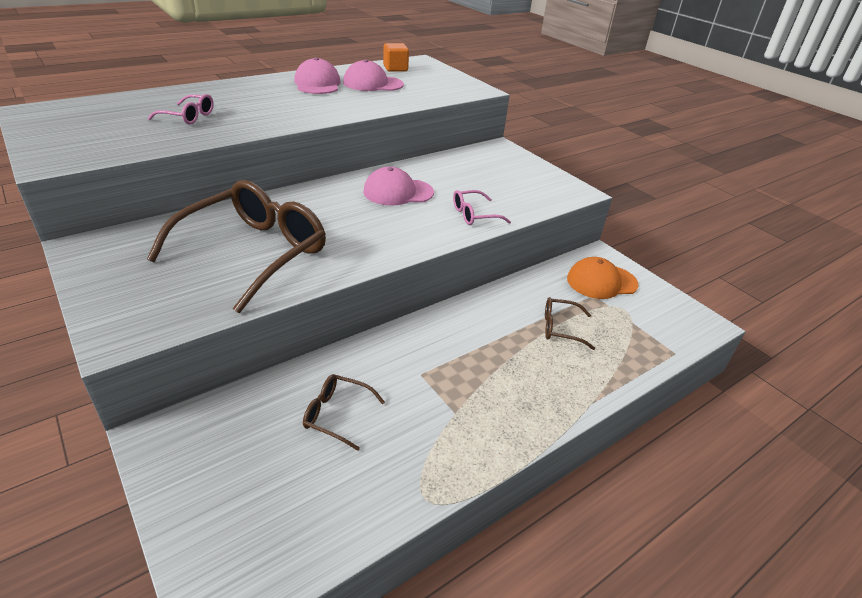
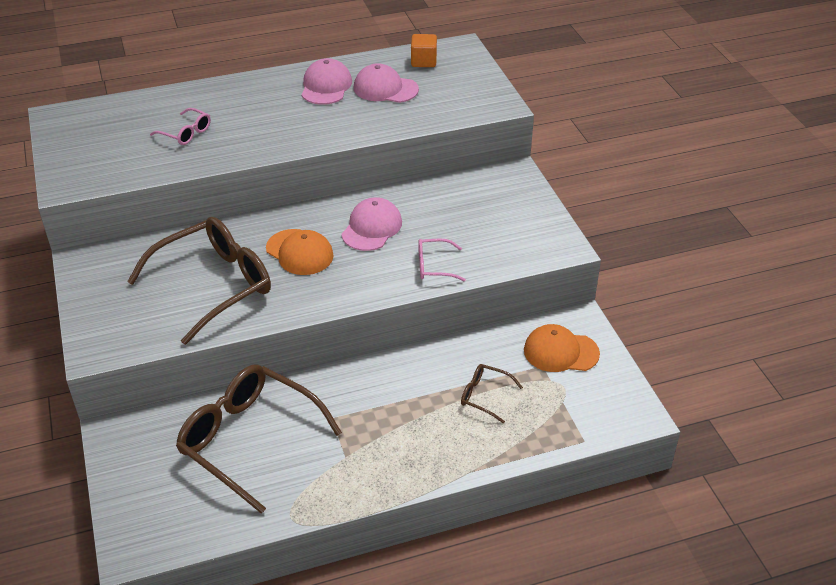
camera: 20 degrees right, 5 degrees up
brown glasses [303,374,385,451] -> brown glasses [176,365,342,514], size x2.24
pink cap [363,167,434,205] -> pink cap turned 105 degrees clockwise [341,197,402,251]
none -> orange cap [266,229,334,275]

